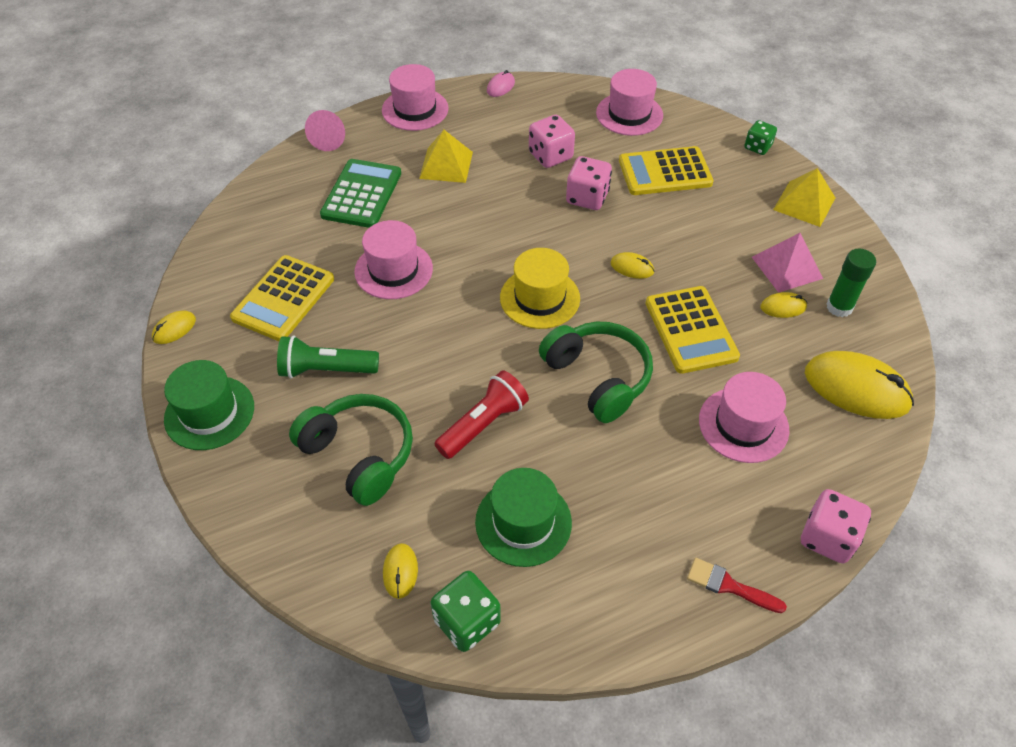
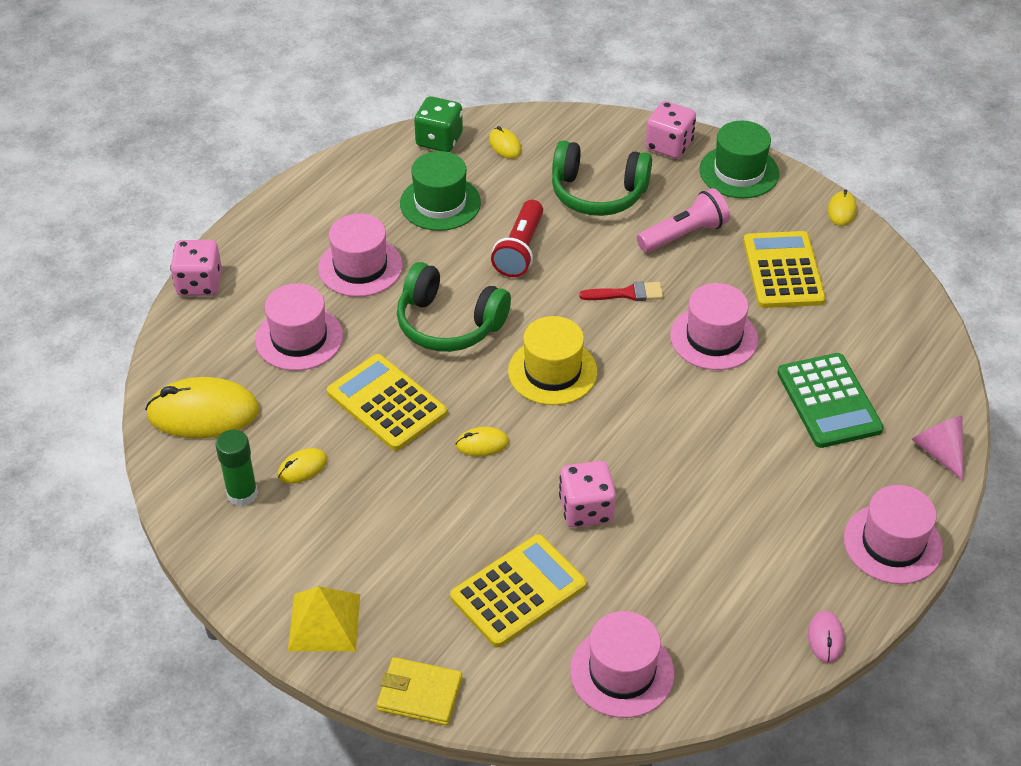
camera: 150 degrees right, 5 degrees down
green flashlight [277,335,379,378] -> pink flashlight [637,188,730,253]
yellow pyramid [419,130,473,183] -> none
pink dice [529,115,575,168] -> pink dice moved to [645,101,696,159]
red brush [687,558,787,613] -> red brush moved to [579,281,663,301]
green dice [744,120,777,155] -> yellow wallet [377,657,462,726]
pink pyramid [752,233,823,293] -> none
none -> pink hat [318,214,403,297]

